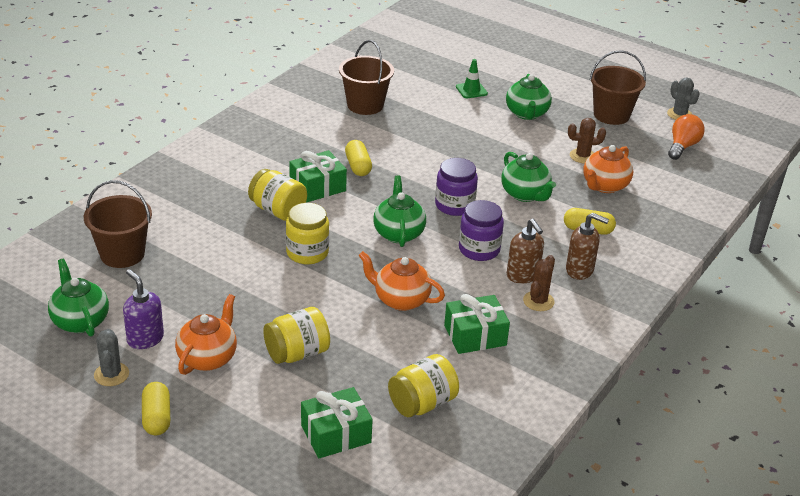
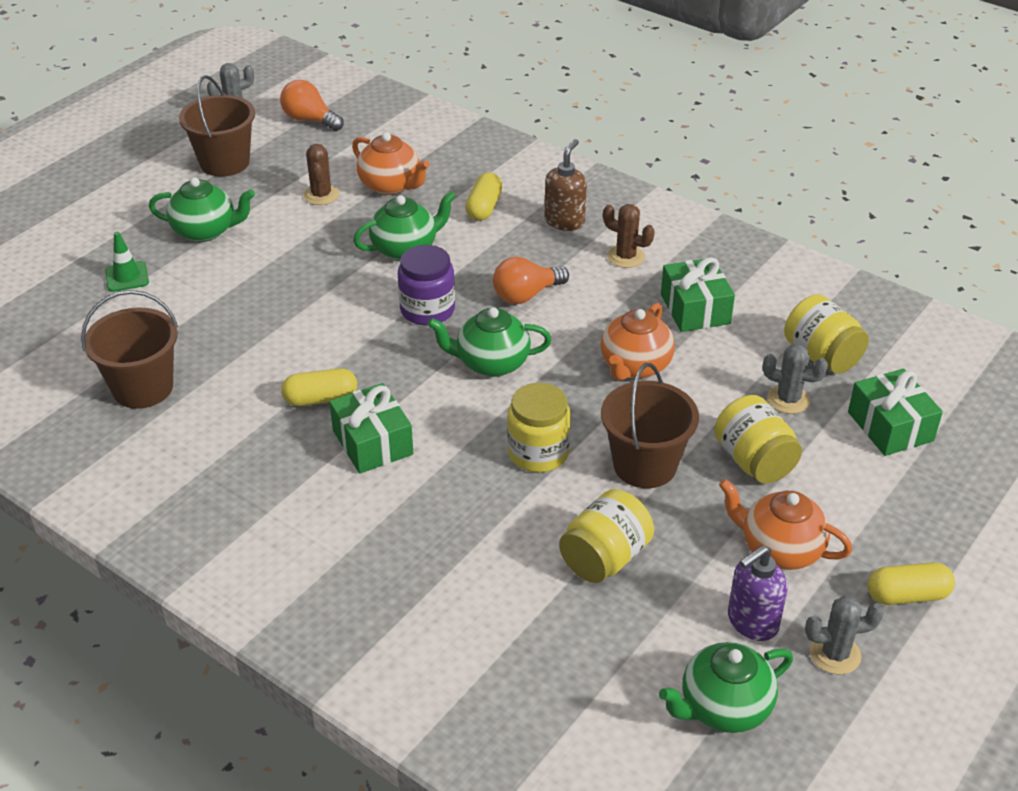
camera: 85 degrees left, 5 degrees up
brown bucket [84,180,152,268] -> brown bucket moved to [601,363,699,488]
yellow jar [248,169,307,221] -> yellow jar moved to [559,489,654,583]
purple jar [459,200,504,261] -> orange light bulb [493,257,569,304]
brown soap dispenser [507,219,544,284] -> none
none -> grey cactus [763,344,828,414]

